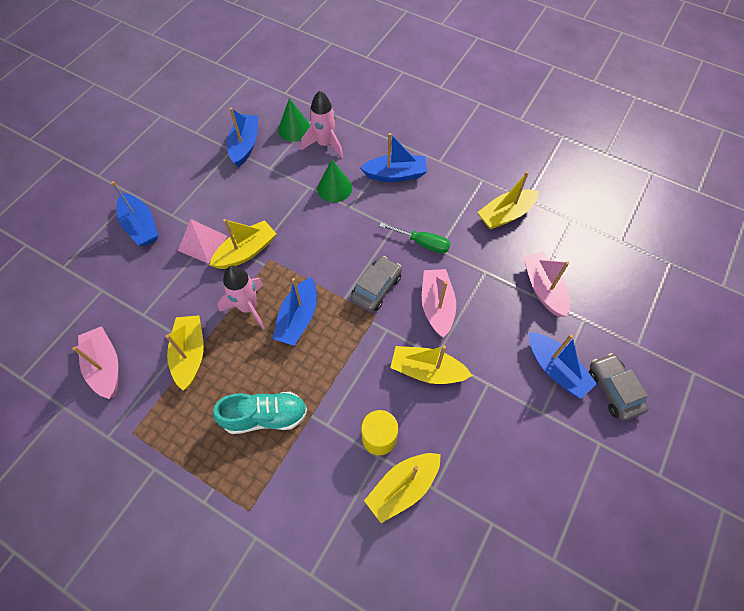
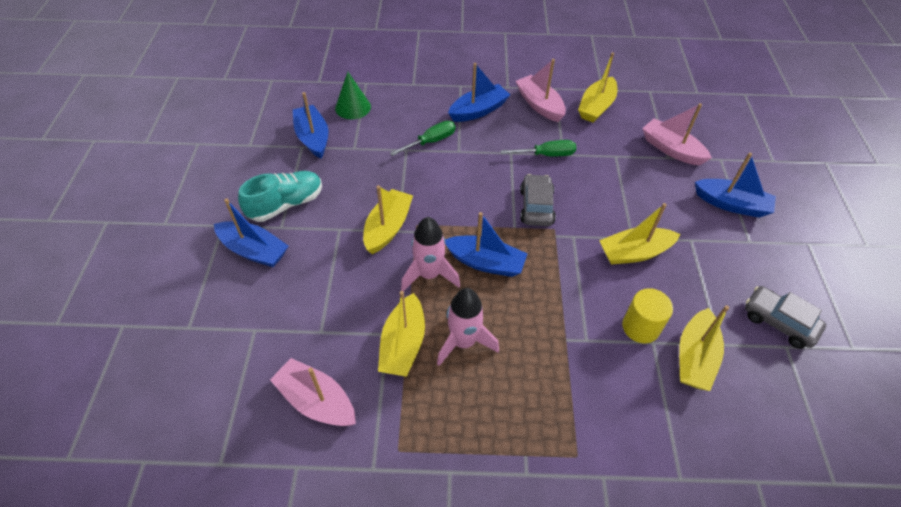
camera: 30 degrees left, 10 degrees down
yellow boat [165,315,204,390] -> yellow boat turned 135 degrees counterclockwise [378,291,425,377]
pink pyramid [178,219,228,264] -> none
turquoise shoe [213,392,307,434] -> turquoise shoe moved to [238,171,322,222]
blue boat [272,277,317,346] -> blue boat turned 60 degrees counterclockwise [445,212,528,277]
pink rocket [301,91,343,158] -> pink rocket moved to [437,288,499,366]
green cone [317,160,352,202] -> green screwdriver [390,121,456,156]
pink boat [422,269,456,338] -> pink boat moved to [516,59,566,122]
grey car [589,353,649,421] -> grey car moved to [745,286,826,349]

